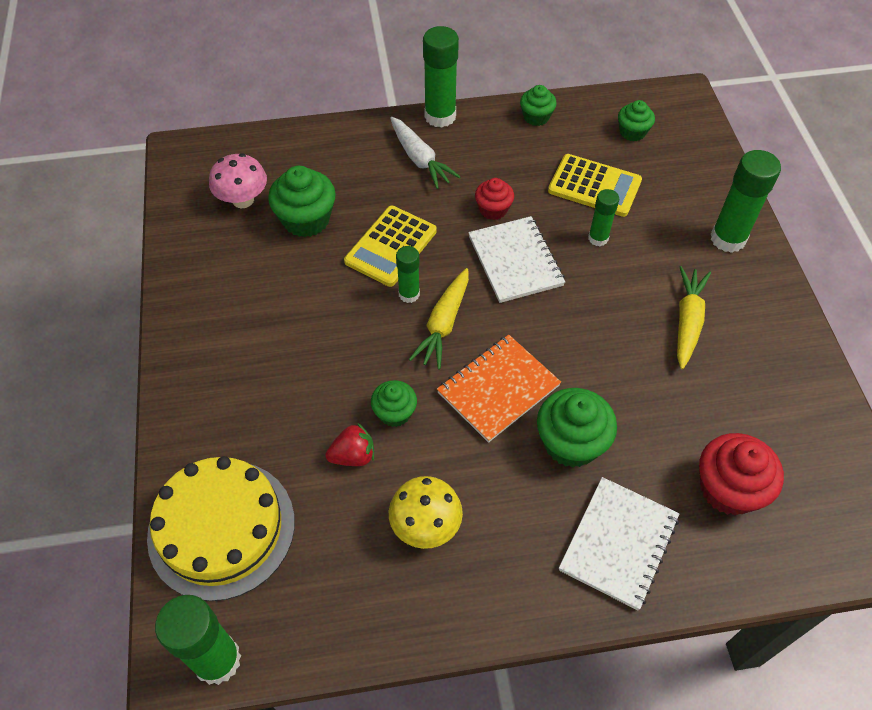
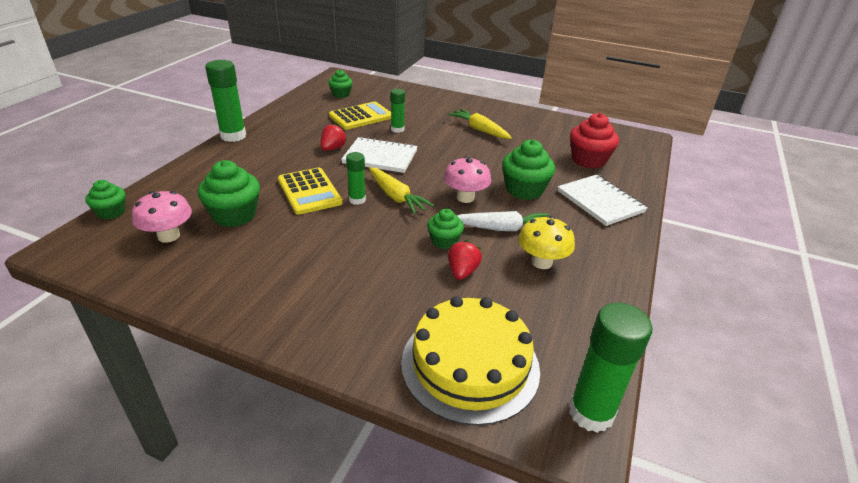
camera: 60 degrees left, 20 degrees down
white carrot [390,117,461,189] -> white carrot moved to [457,211,549,231]
orange notebook [437,335,561,443] -> pink mushroom [443,156,491,203]
red cupcake [475,178,514,220] -> red strawberry [321,123,347,151]
green cupcake [520,85,557,126] -> green cupcake moved to [85,180,126,220]
green glue stick [710,150,781,253] -> none

